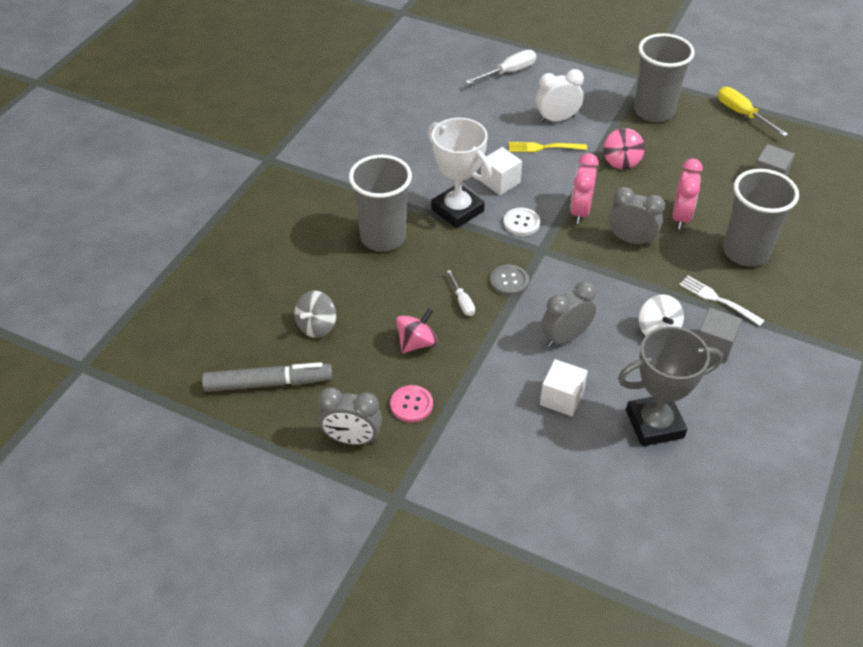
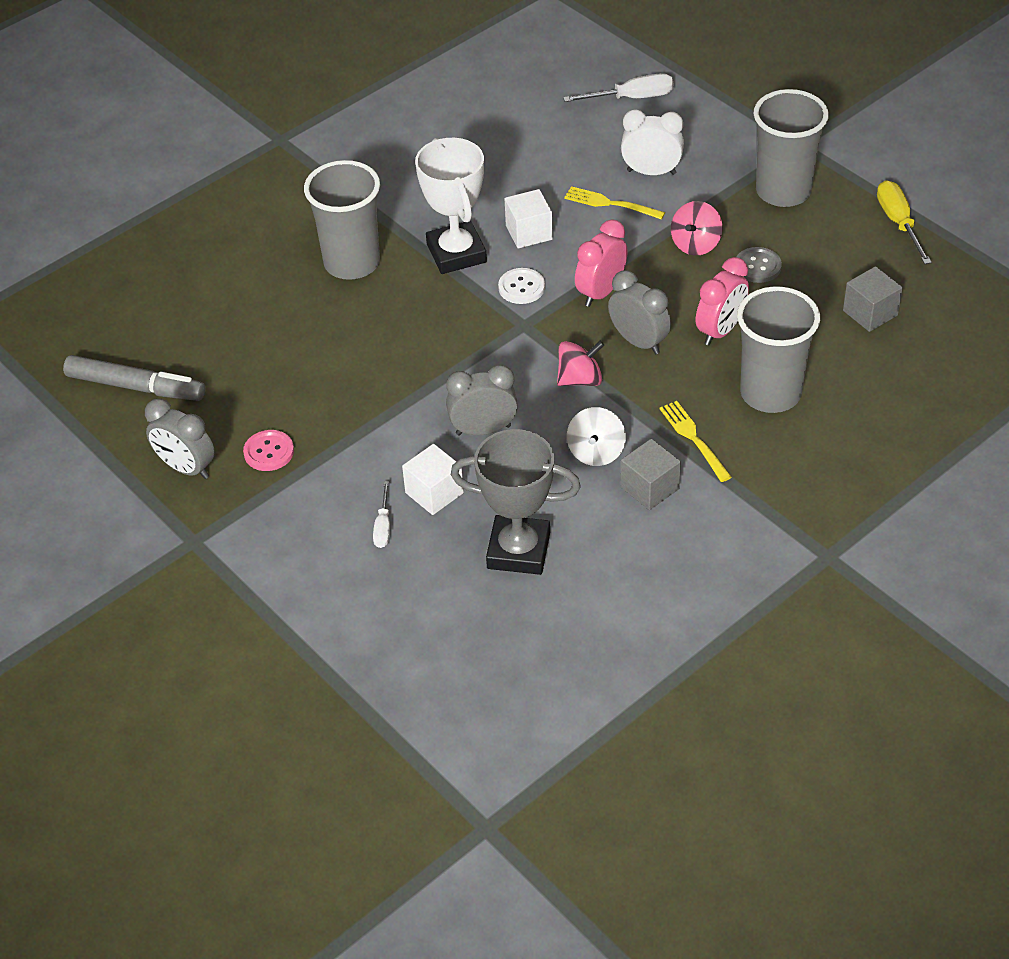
camera: 25 degrees right, 0 degrees up
grey spinning top [295,291,336,338] -> none
pink spinning top [396,308,437,353] -> pink spinning top moved to [557,341,604,386]
white screwdriver [447,270,475,316] -> white screwdriver moved to [373,481,390,548]
grey button [490,265,529,296] -> grey button moved to [736,247,782,283]
white fork [679,276,765,326] -> yellow fork [659,401,732,482]

